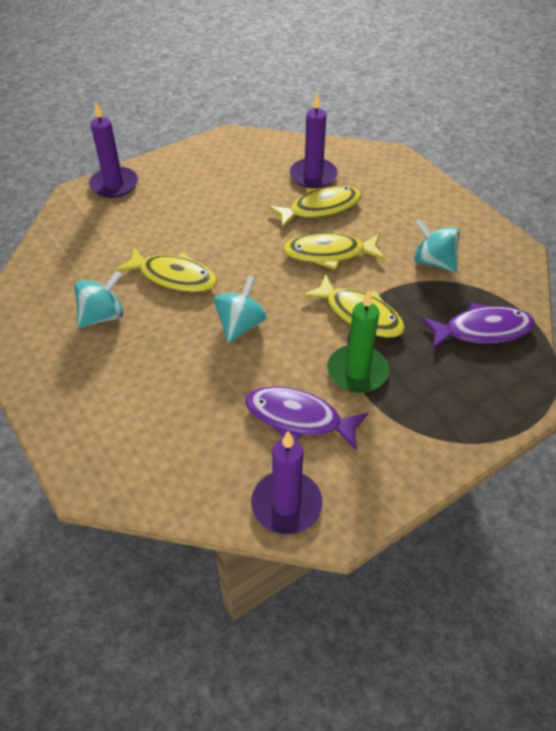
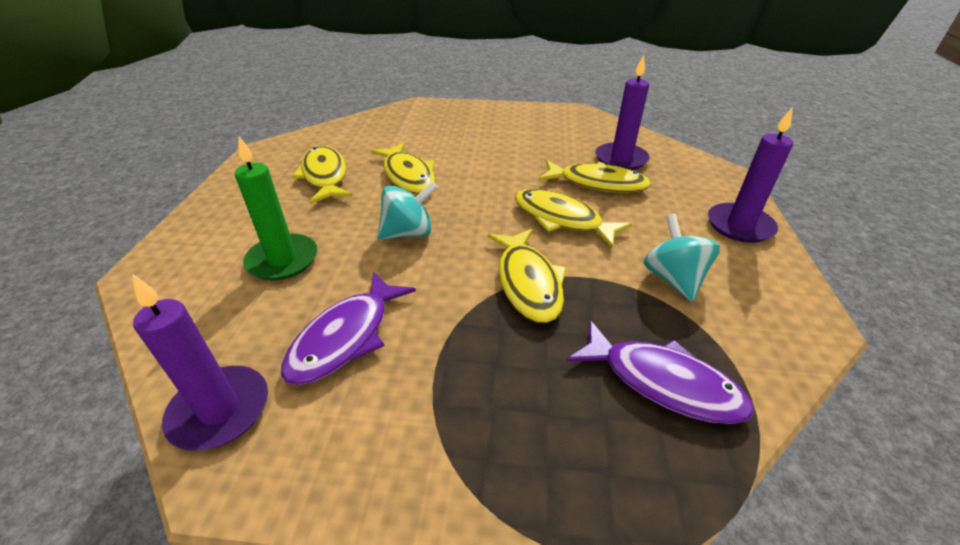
camera: 40 degrees right, 10 degrees down
turquoise spinning top [74,271,124,328] -> yellow fish [292,146,353,204]
purple candle [89,102,138,198] -> purple candle moved to [708,108,793,243]
purple fish [245,387,368,450] -> purple fish turned 120 degrees counterclockwise [281,271,416,385]
green candle [327,289,389,393] -> green candle moved to [235,136,317,280]

